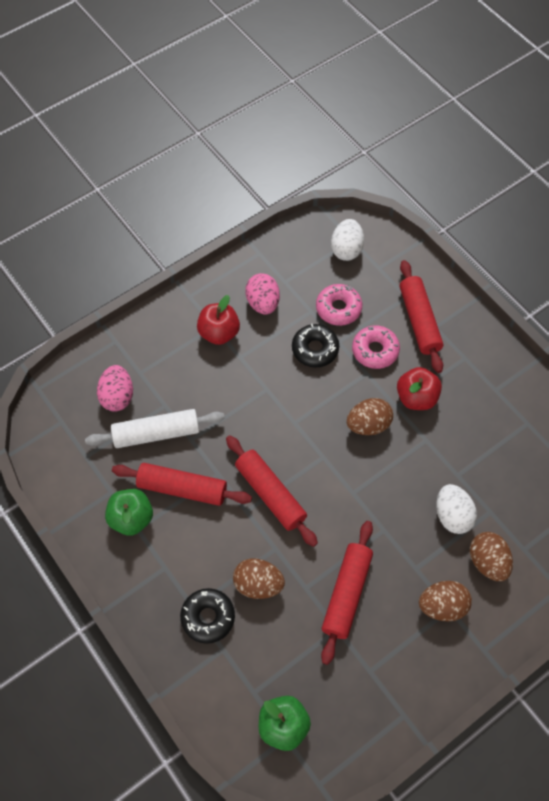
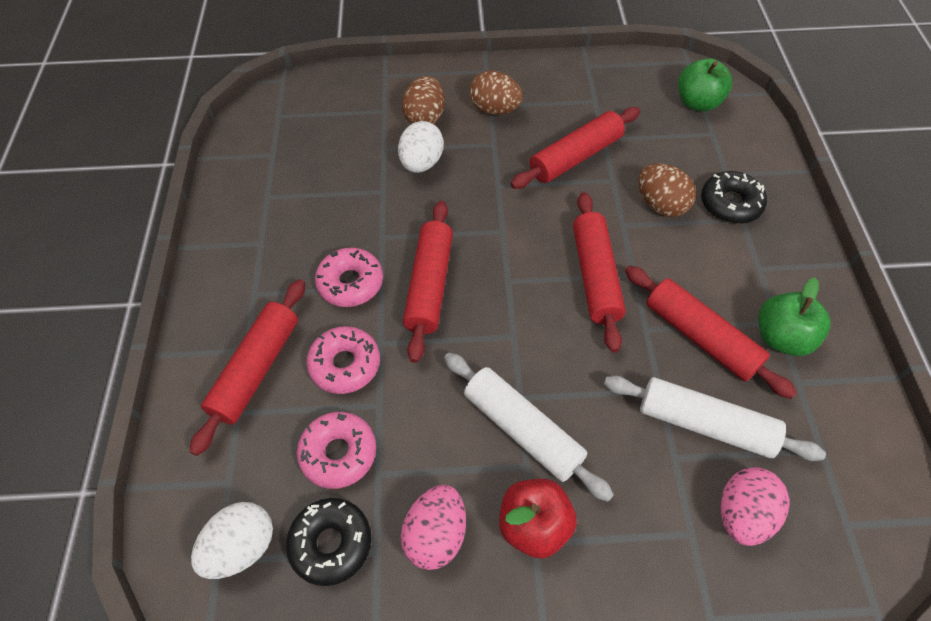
camera: 145 degrees left, 5 degrees down
black donut [292,324,339,367] -> black donut moved to [286,498,372,586]
brown egg [346,398,393,435] -> red rolling pin [403,201,453,363]
red apple [397,367,442,410] -> pink donut [315,248,383,307]
none -> white rolling pin [444,352,614,502]

